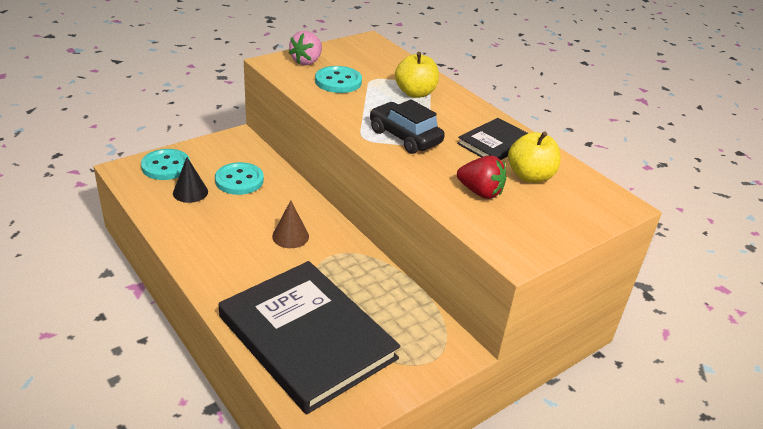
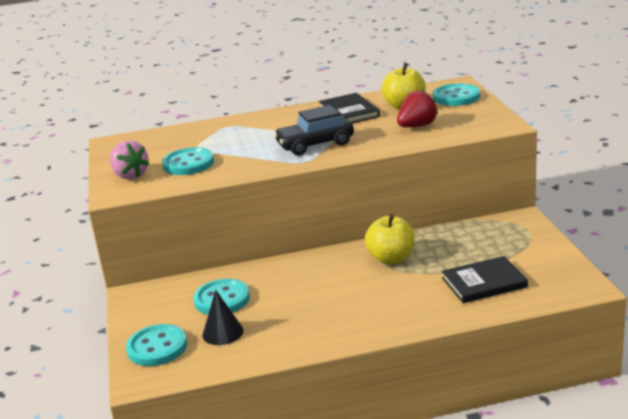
camera: 60 degrees left, 10 degrees down
black book [219,261,401,414] -> black book [442,256,528,303], size x0.49
brown cone [272,200,309,248] -> none
yellow apple [395,52,439,98] -> yellow apple moved to [365,214,415,264]
none -> turquoise button [433,83,480,106]

